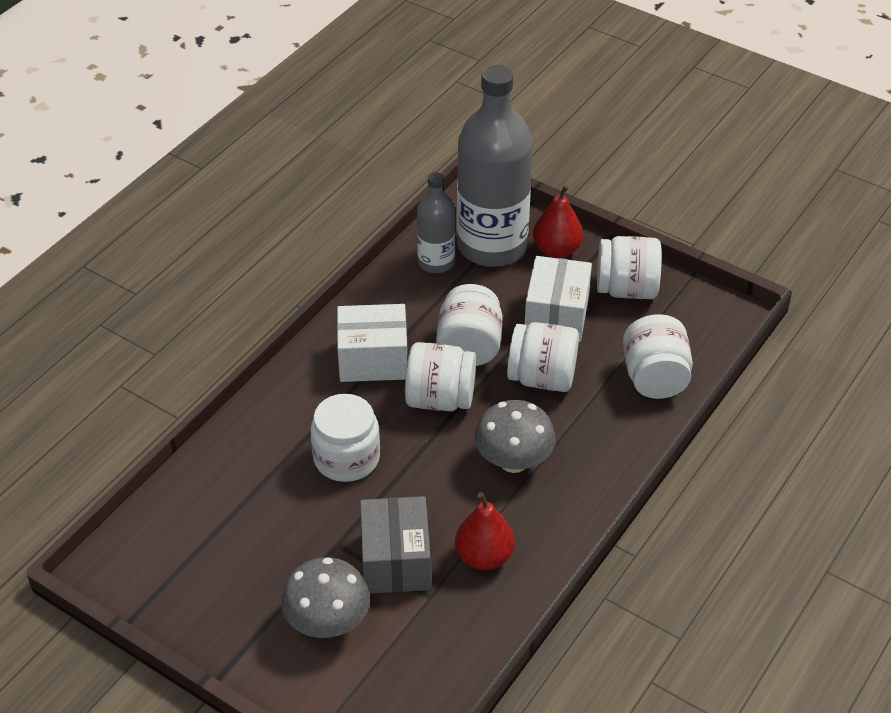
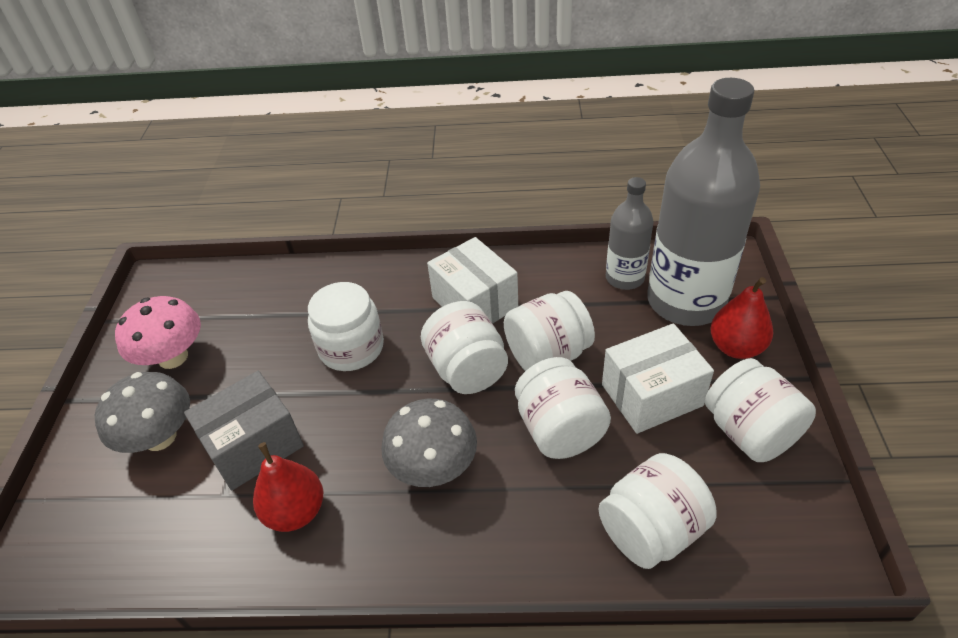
camera: 60 degrees right, 0 degrees up
none -> pink mushroom [115,296,201,369]

